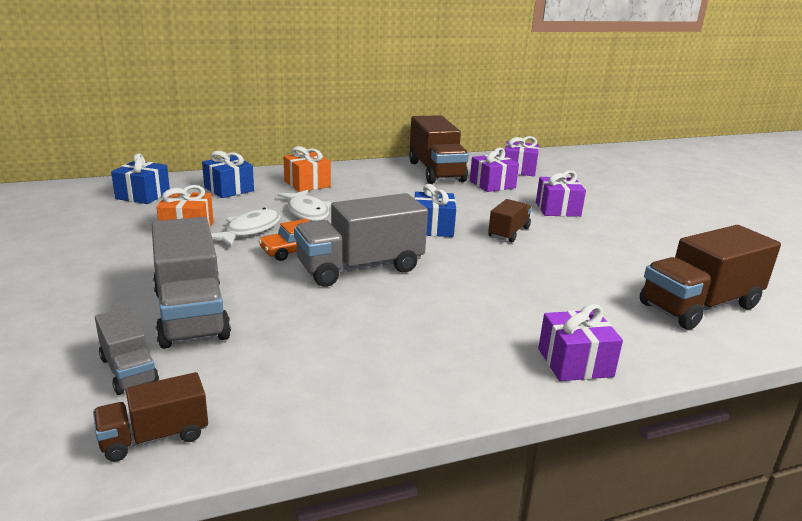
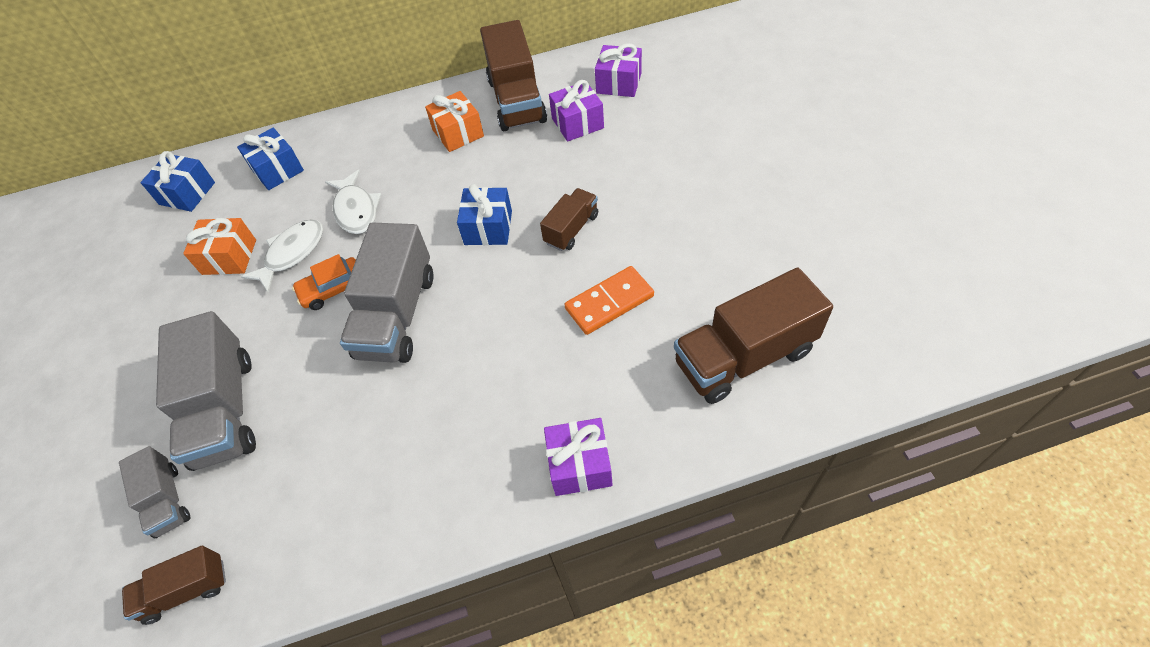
camera: 10 degrees right, 30 degrees up
orange gift [284,146,331,192] -> orange gift moved to [425,91,484,152]
grey truck [294,193,428,287] -> grey truck turned 60 degrees counterclockwise [340,223,434,363]
purple gift [536,170,586,217] -> none
none -> orange domino [564,266,654,335]

